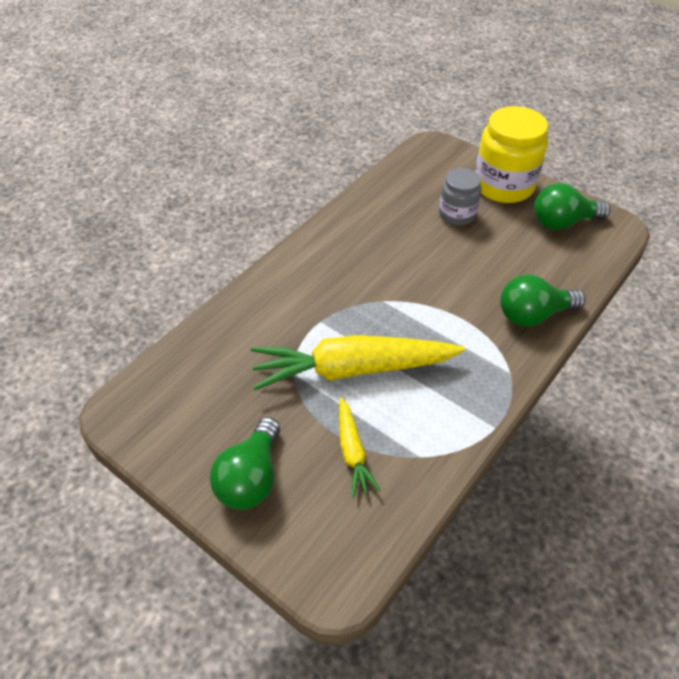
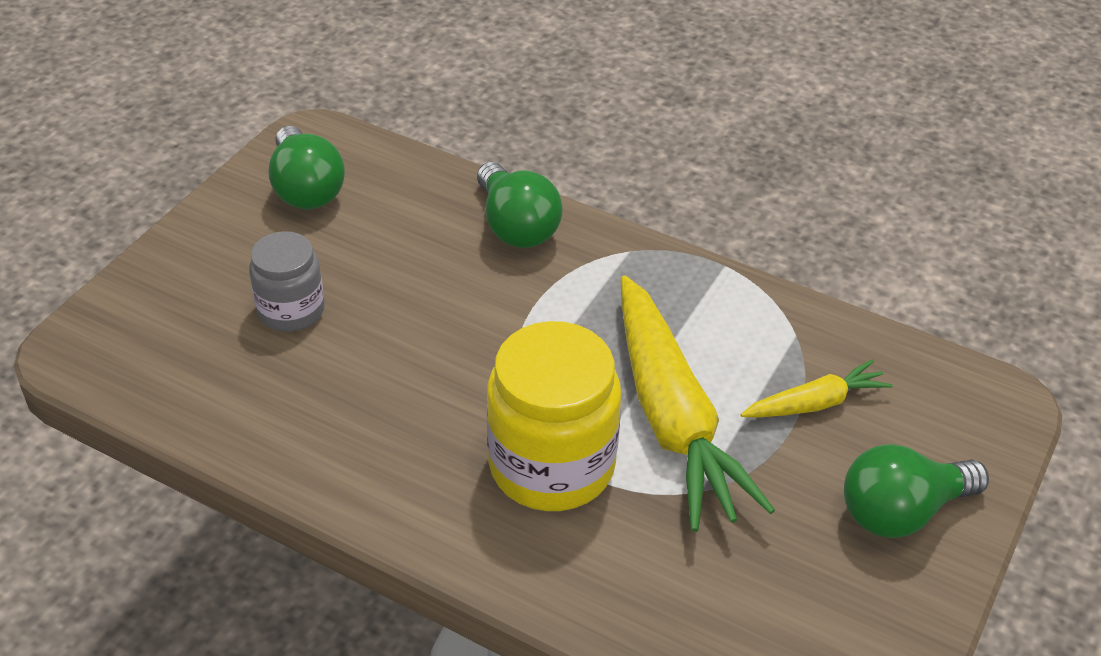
camera: 100 degrees left, 5 degrees down
green light bulb [210,417,280,510] -> green light bulb turned 150 degrees clockwise [844,444,989,538]
yellow jar [475,106,548,203] -> yellow jar moved to [487,321,621,511]

